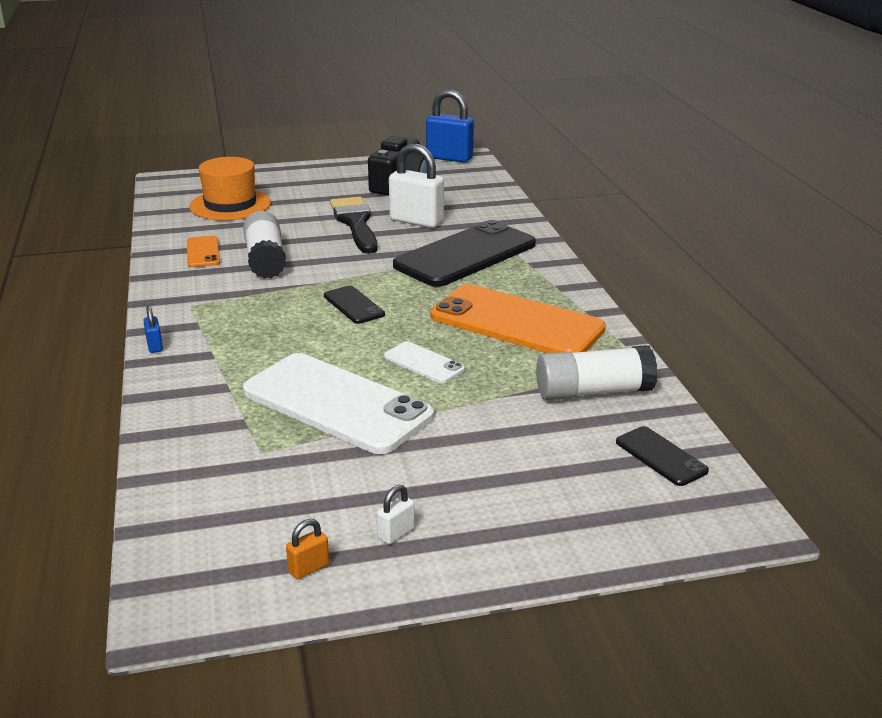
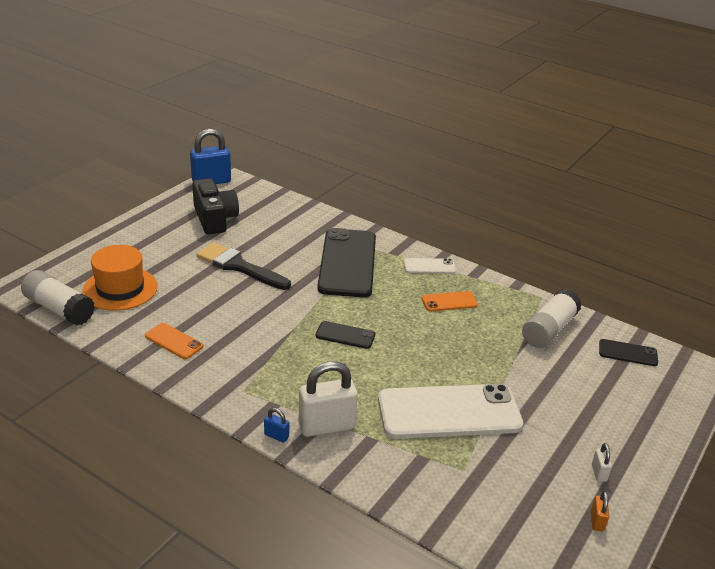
camera: 45 degrees left, 5 degrees up
white glue stick [243,211,286,279] -> white glue stick moved to [21,270,95,325]
white phone [384,341,465,383] -> white phone moved to [404,258,456,274]
white padlock [389,143,444,228] -> white padlock moved to [298,361,358,437]
orange phone [430,284,606,353] -> orange phone [422,291,478,311], size x0.45

